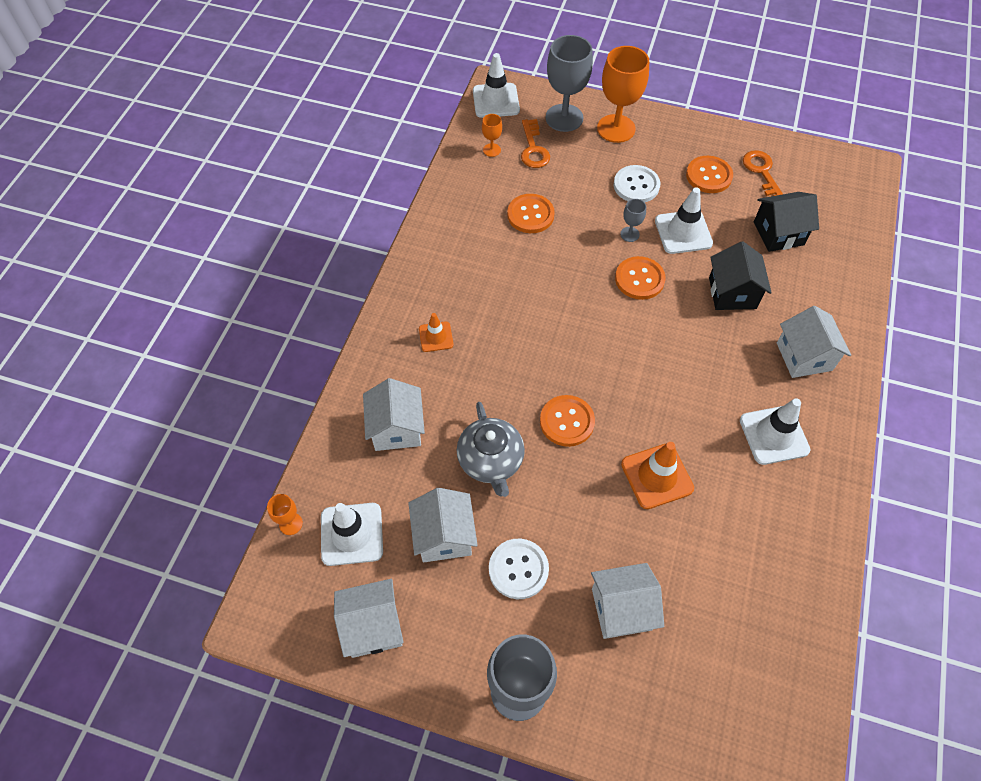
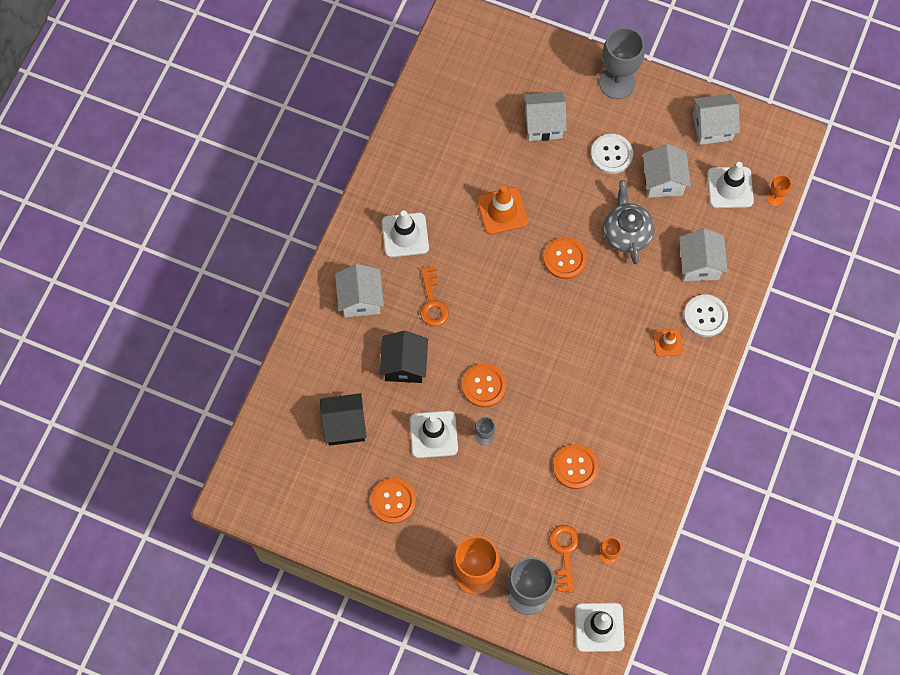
camera: 175 degrees left, 10 degrees up
white button [614,165,660,202] -> white button moved to [684,295,728,337]
orange key [743,150,783,197] -> orange key moved to [420,266,449,326]

